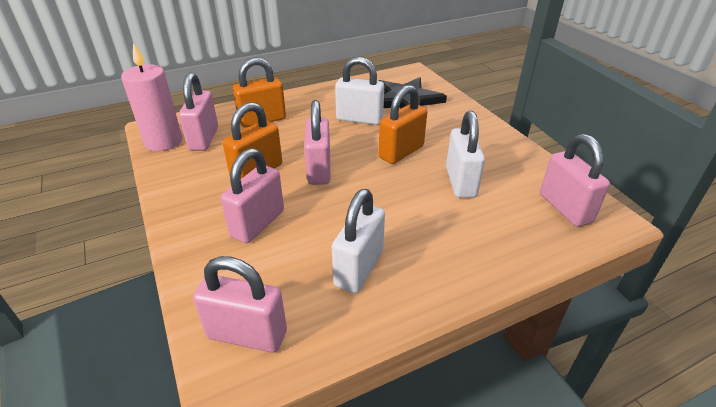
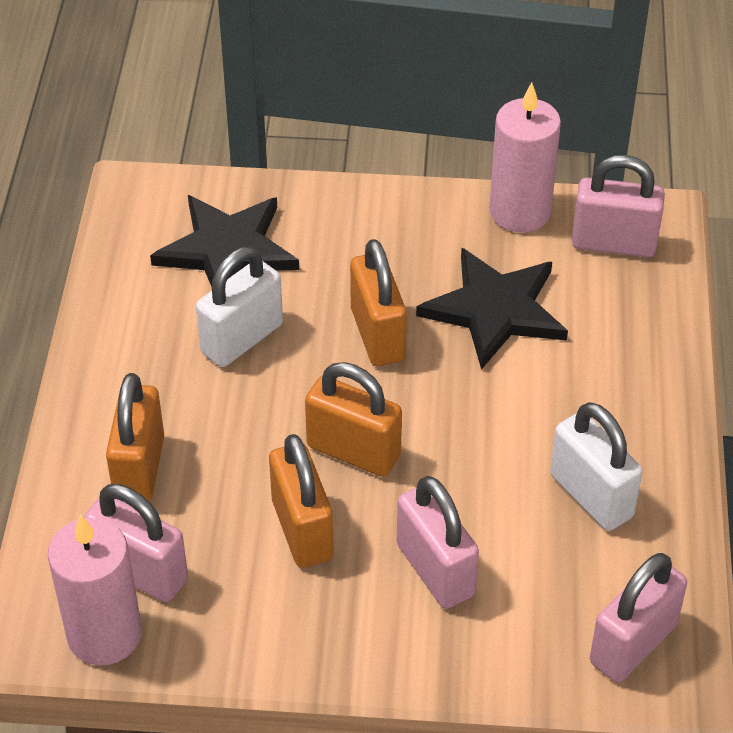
camera: 60 degrees left, 10 degrees up
pink padlock [304,100,330,185] -> orange padlock [305,362,402,477]
white padlock [446,111,485,198] -> black star [416,247,568,370]
none -> pink candle [489,82,561,233]

